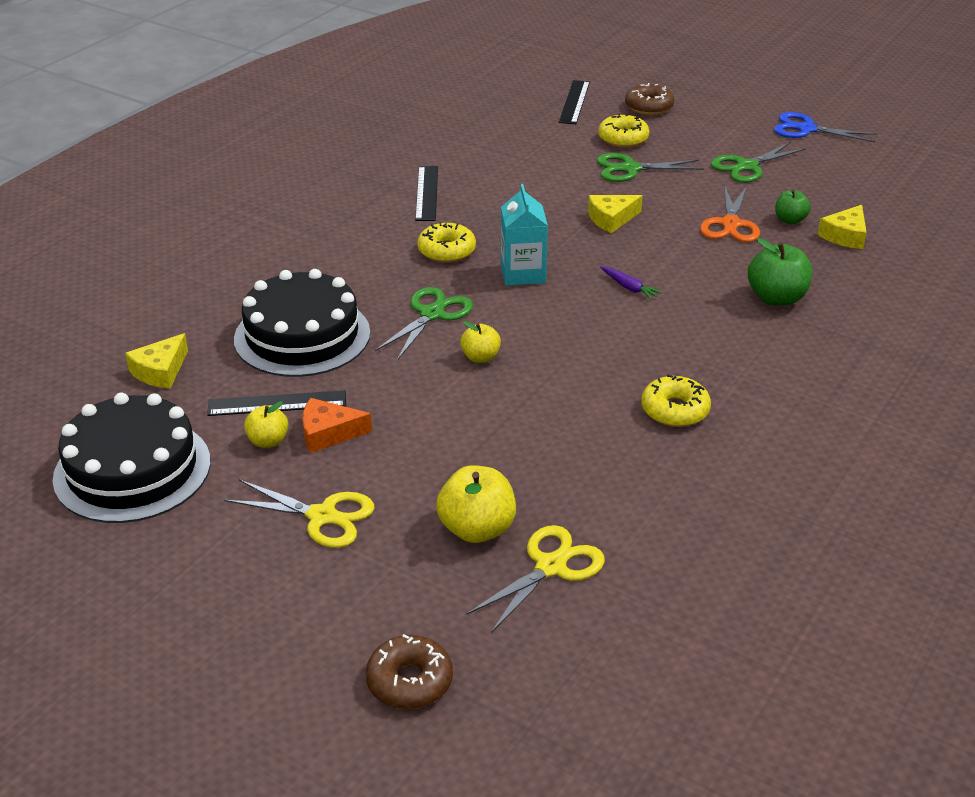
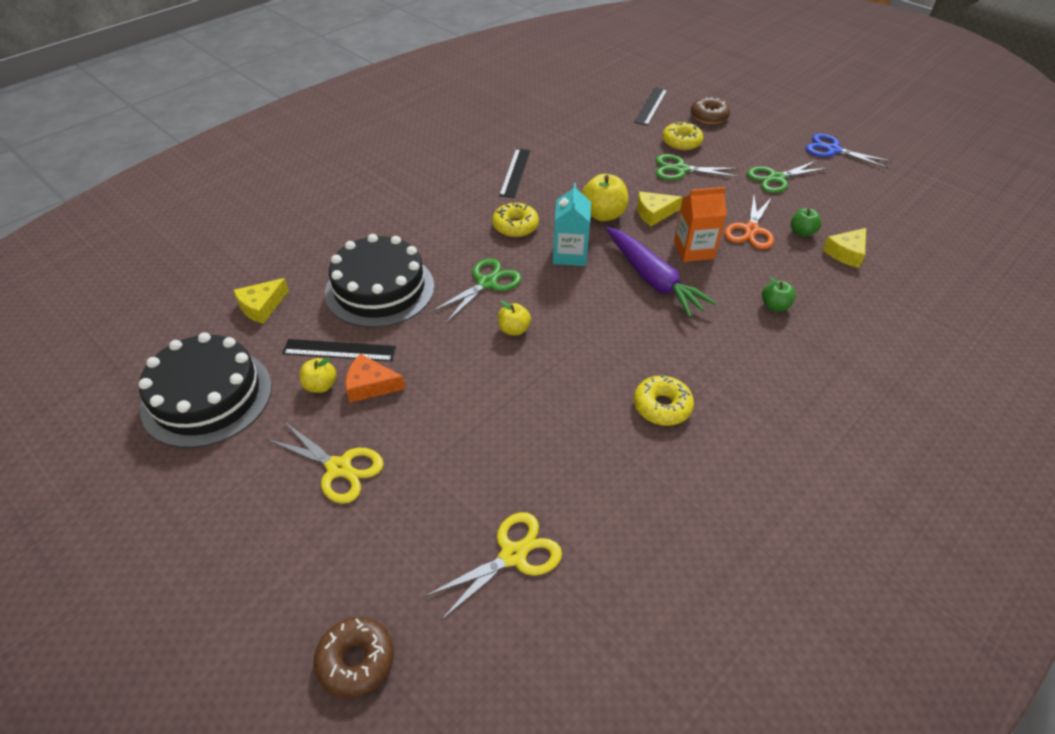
camera: 10 degrees right, 10 degrees up
yellow apple [436,465,516,543] -> yellow apple moved to [582,174,628,221]
purple carrot [600,266,662,300] -> purple carrot [606,227,716,317], size x2.41
green apple [748,238,812,306] -> green apple [762,277,796,312], size x0.60
none -> orange carton [674,187,727,262]

